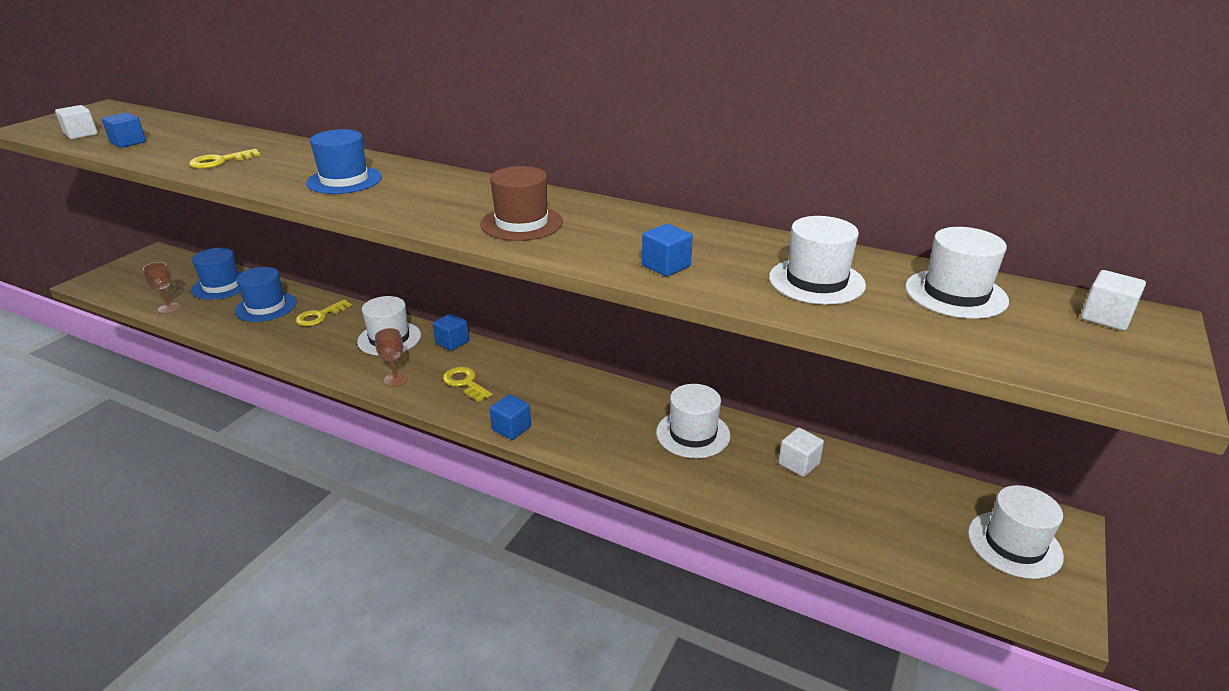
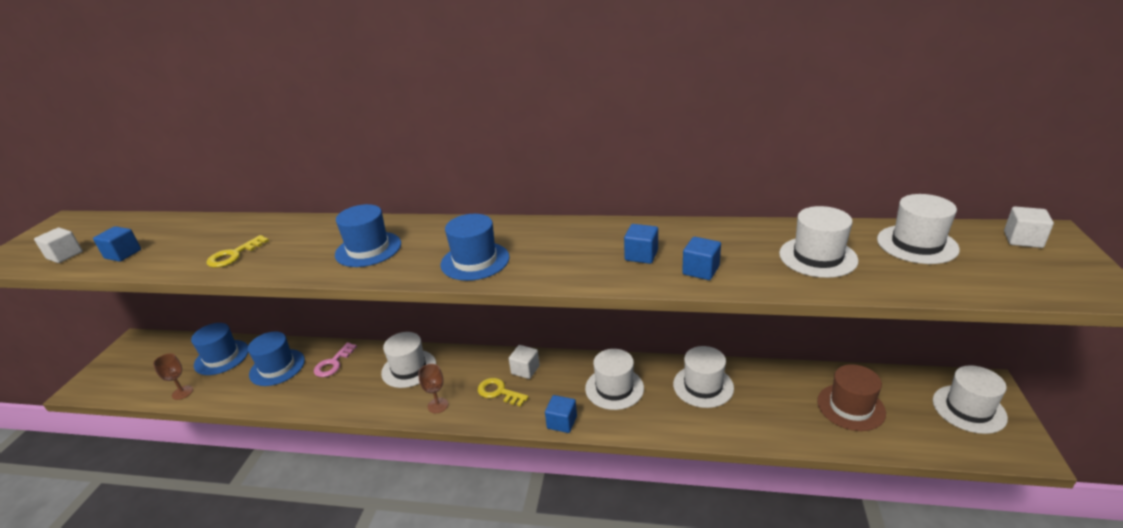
camera: 15 degrees left, 0 degrees up
yellow key [296,300,352,326] -> pink key [314,342,357,377]
blue cube [433,313,469,351] -> blue cube moved to [624,224,658,264]
brown hat [480,166,563,241] -> brown hat moved to [817,364,886,431]
white cube [778,427,824,477] -> white cube moved to [509,345,540,379]
none -> blue hat [441,214,510,281]
none -> white hat [585,349,644,410]

